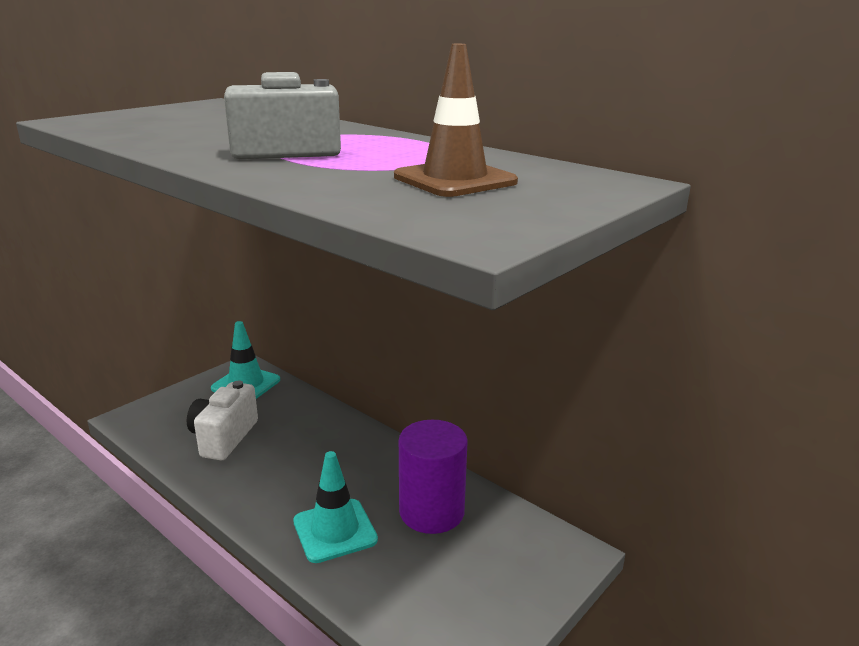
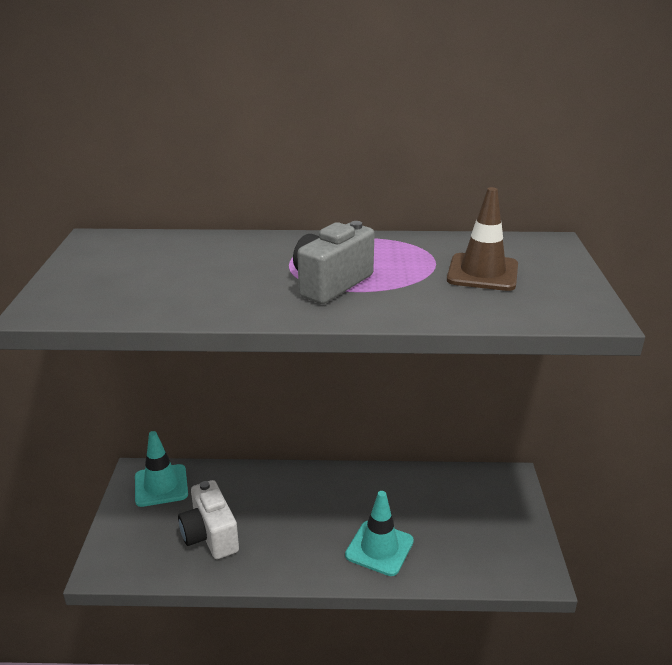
camera: 40 degrees left, 5 degrees up
purple cylinder [399,420,468,534] -> none

